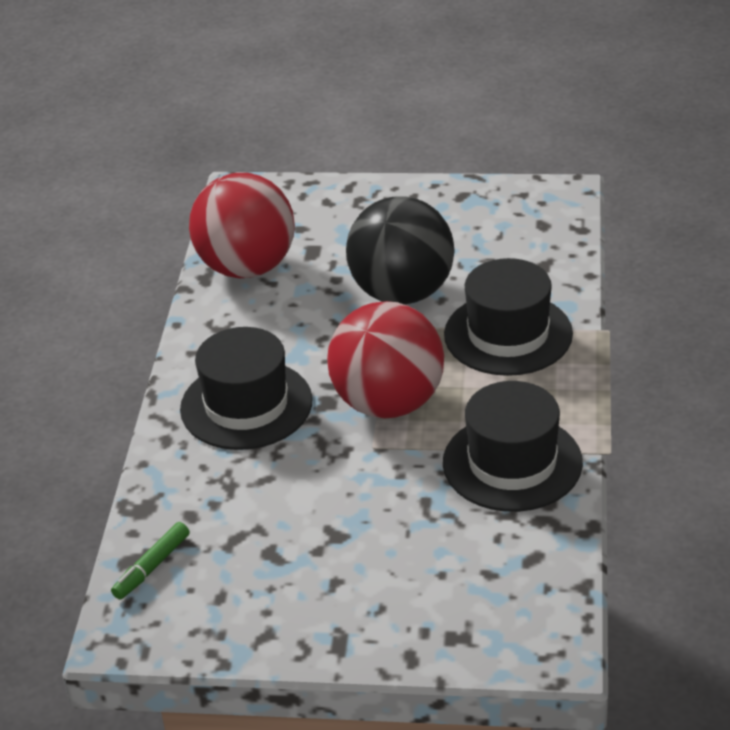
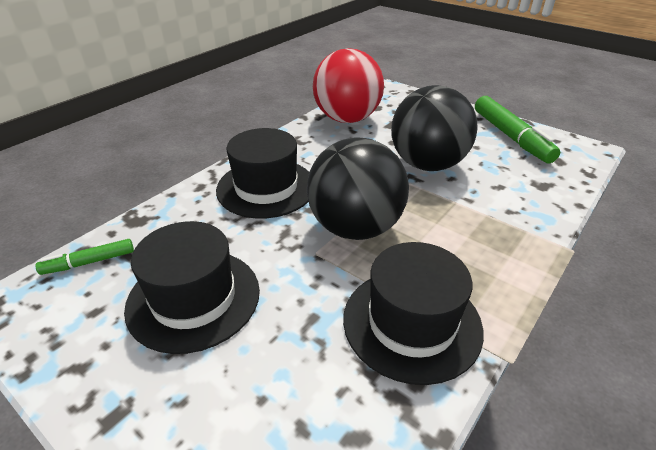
camera: 30 degrees right, 0 degrees up
red ball [327,301,444,419] -> black ball [307,138,409,240]
black hat [444,258,573,376] -> black hat moved to [124,221,260,354]
none -> green marker [475,96,560,163]

